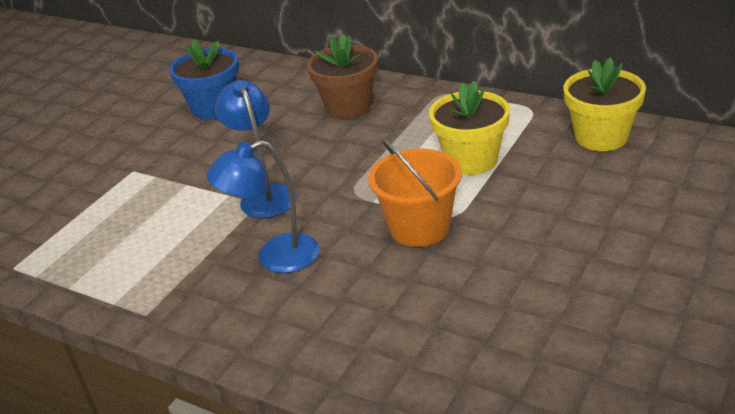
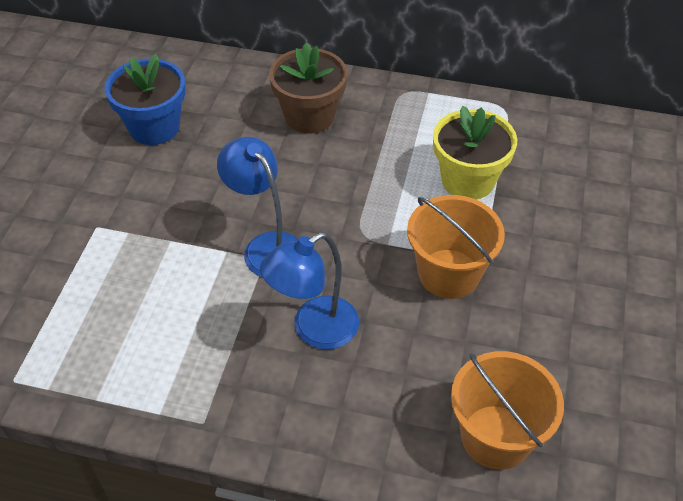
camera: 20 degrees left, 15 degrees up
yellow flower pot [563,57,646,151] -> none
none -> orange bucket [451,351,564,469]

